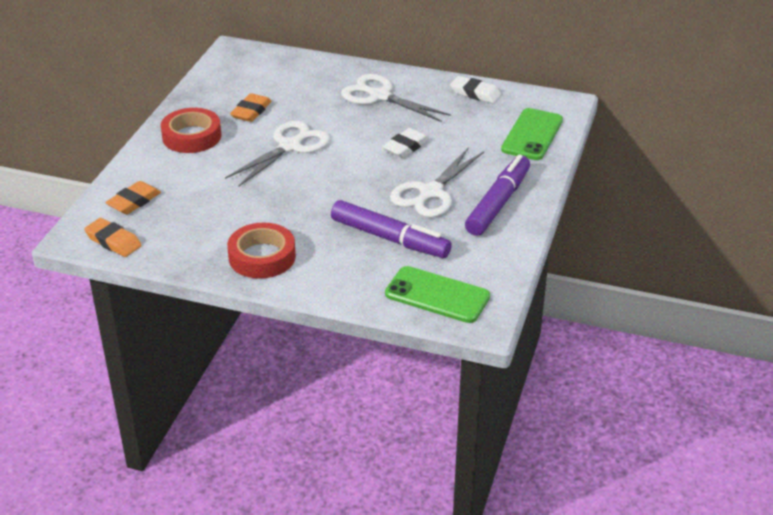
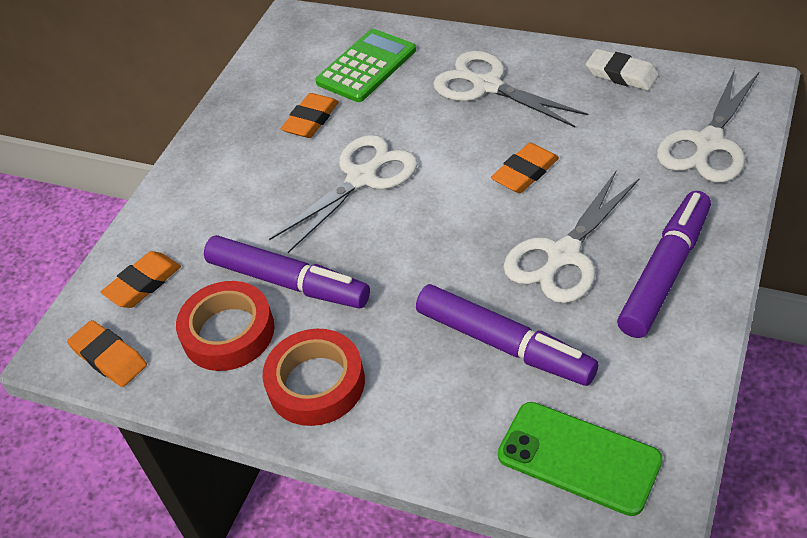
camera: 10 degrees right, 10 degrees up
red tape [161,108,221,153] -> red tape moved to [176,281,275,371]
white eraser [382,128,430,158] -> orange eraser [491,143,559,193]
green phone [501,108,563,160] -> white scissors [657,69,759,183]
none -> purple marker [204,235,370,309]
none -> green calculator [315,29,416,102]

